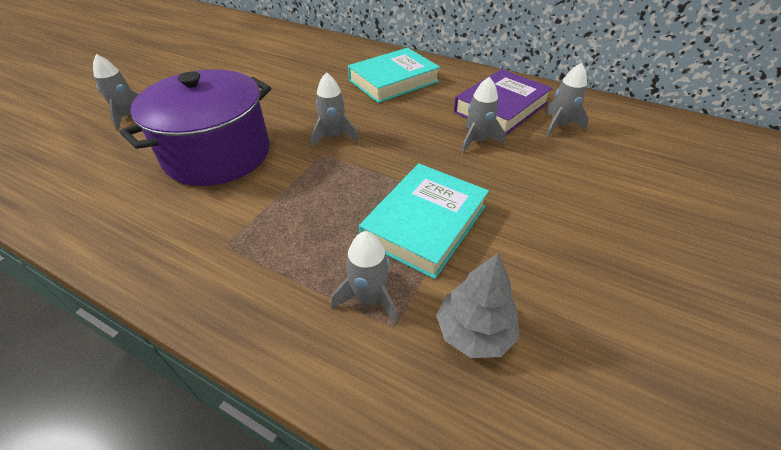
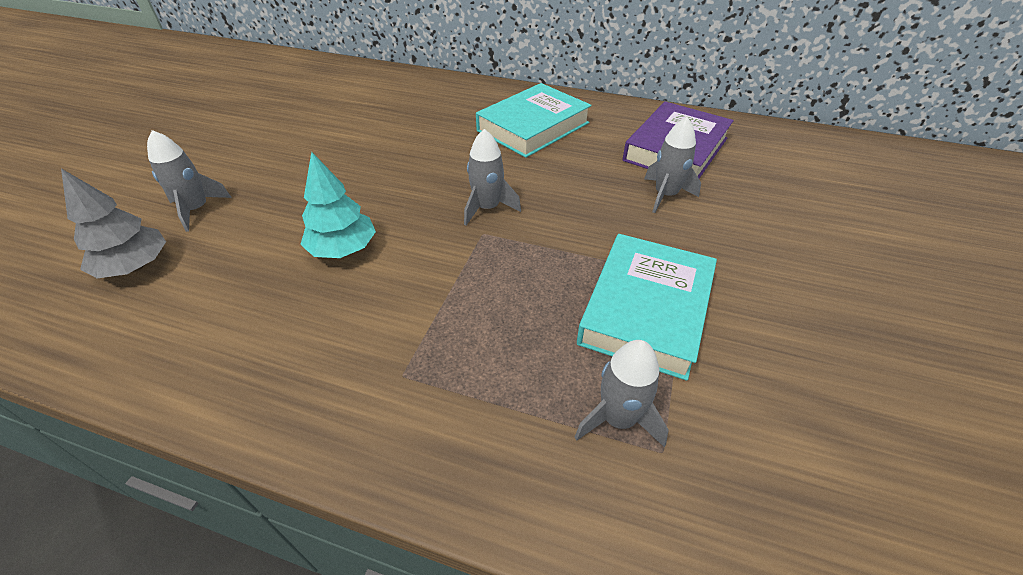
camera: 10 degrees left, 0 degrees up
purple pot [120,69,271,186] -> turquoise tree [300,151,376,258]
grey tree [436,253,520,358] -> grey tree moved to [61,168,166,278]
grey rocket [545,63,589,137] -> none

